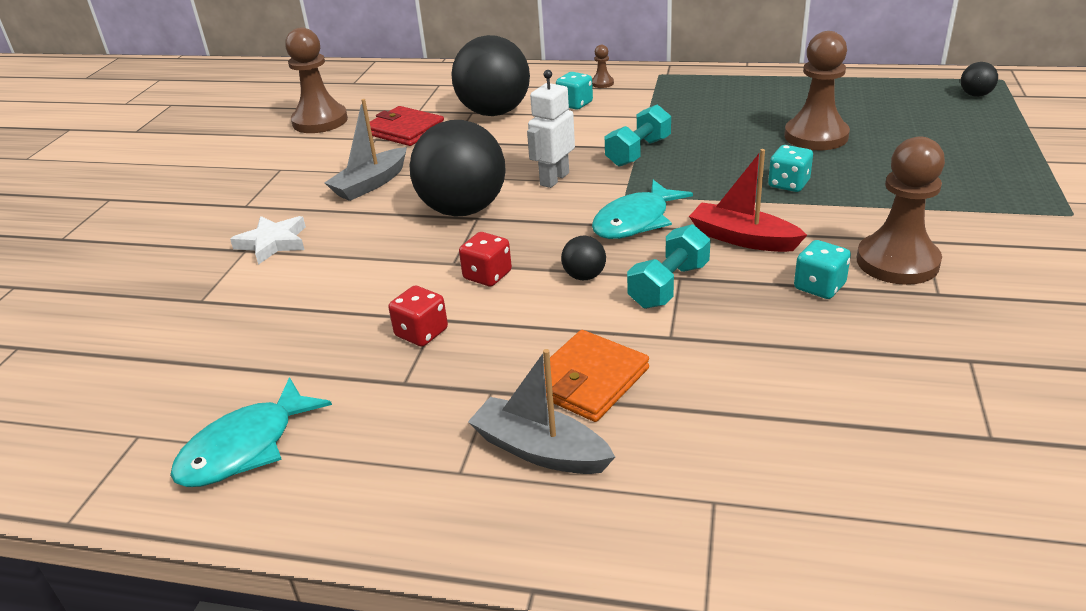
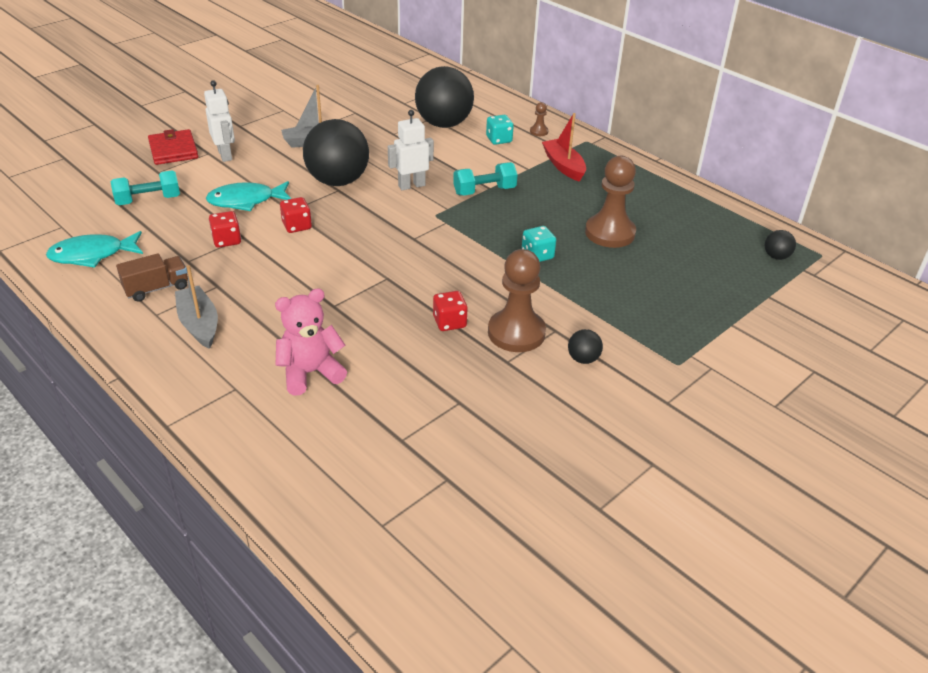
camera: 30 degrees right, 5 degrees up
white star [230,216,306,265] -> white robot [204,80,235,162]
brown pawn [285,27,348,133] -> none
red wallet [370,106,444,146] -> red wallet moved to [148,129,198,165]
orange wallet [544,330,649,422] -> none
black ball [561,235,606,280] -> black ball moved to [568,329,603,364]
turquoise fish [592,180,693,239] -> turquoise fish moved to [206,181,292,211]
turquoise dumbbell [627,224,711,309] -> turquoise dumbbell moved to [110,170,180,205]
red boat [689,149,807,252] -> red boat moved to [542,113,586,182]
turquoise dice [794,240,851,299] -> red dice [433,291,468,331]
none -> brown truck [116,253,188,302]
none -> pink teddy bear [275,289,347,396]

